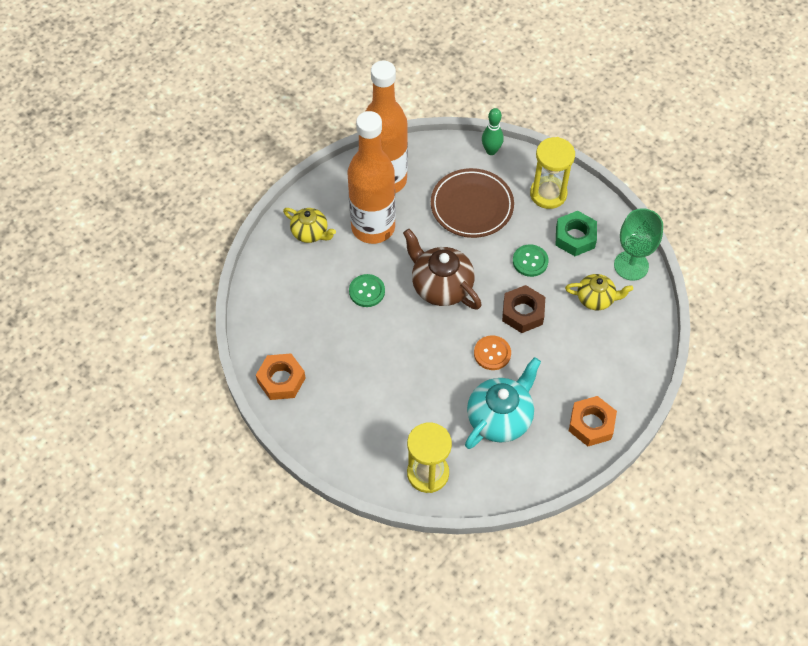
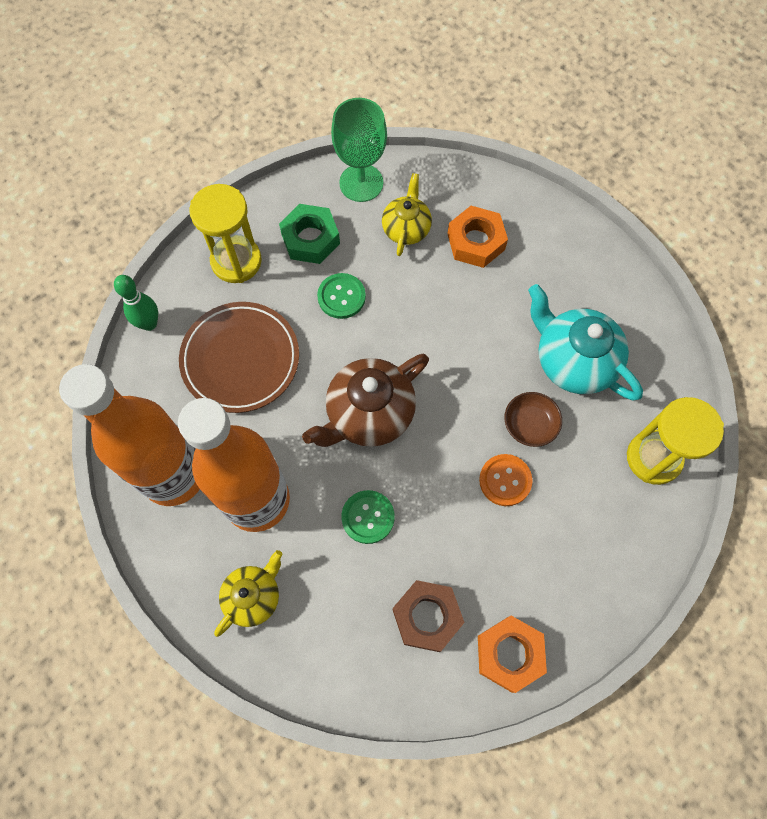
camera: 85 degrees left, 10 degrees up
orange button [474,335,511,370] -> orange button moved to [479,454,533,506]
brown nut [502,285,545,333] -> brown nut moved to [393,580,465,652]
orange nut [569,396,617,446] -> orange nut moved to [447,206,508,268]
none -> brown bowl [504,392,562,447]

